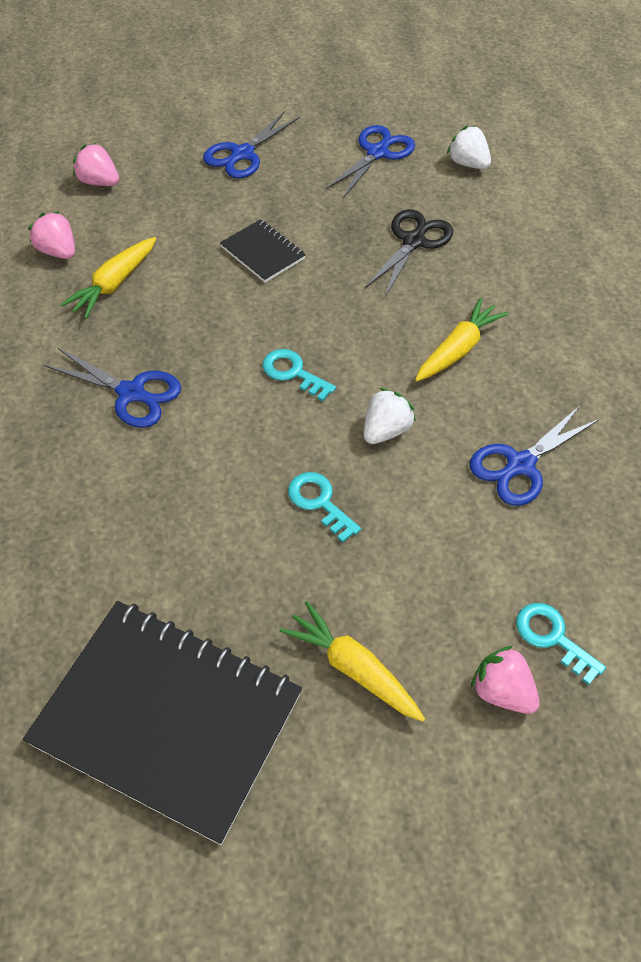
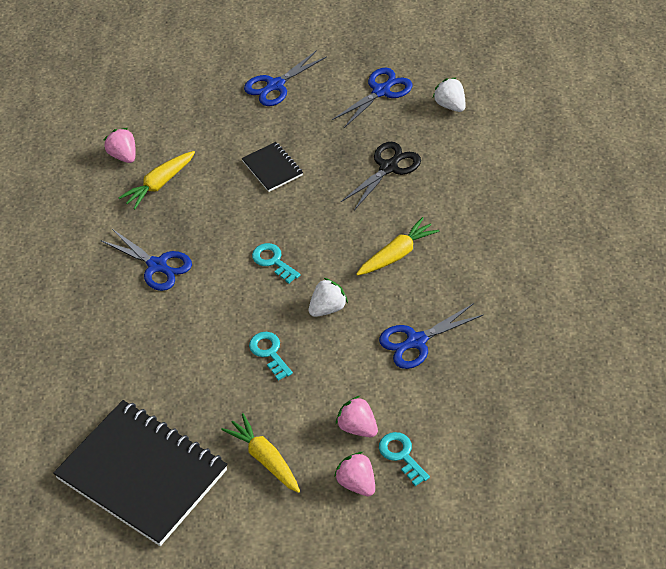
camera: 15 degrees right, 5 degrees down
pink strawberry [73,143,119,186] -> pink strawberry moved to [336,396,378,437]

